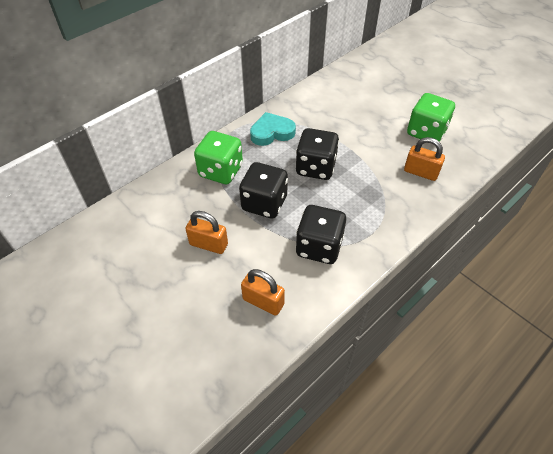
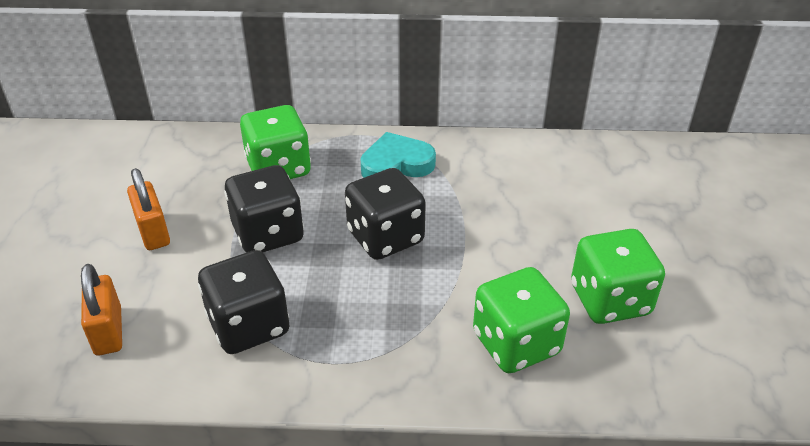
camera: 45 degrees right, 10 degrees down
turquoise heart [250,112,296,146] -> turquoise heart turned 45 degrees counterclockwise [360,132,436,178]
orange padlock [404,137,445,181] -> green dice [473,267,570,373]

